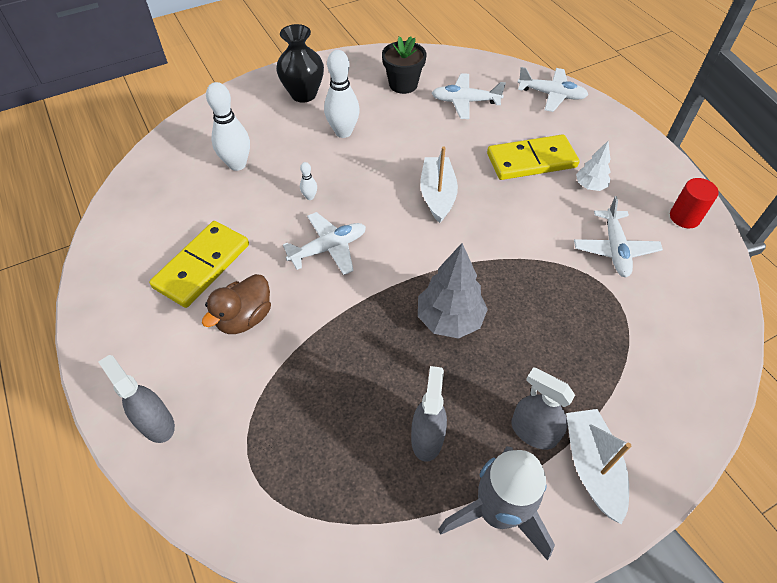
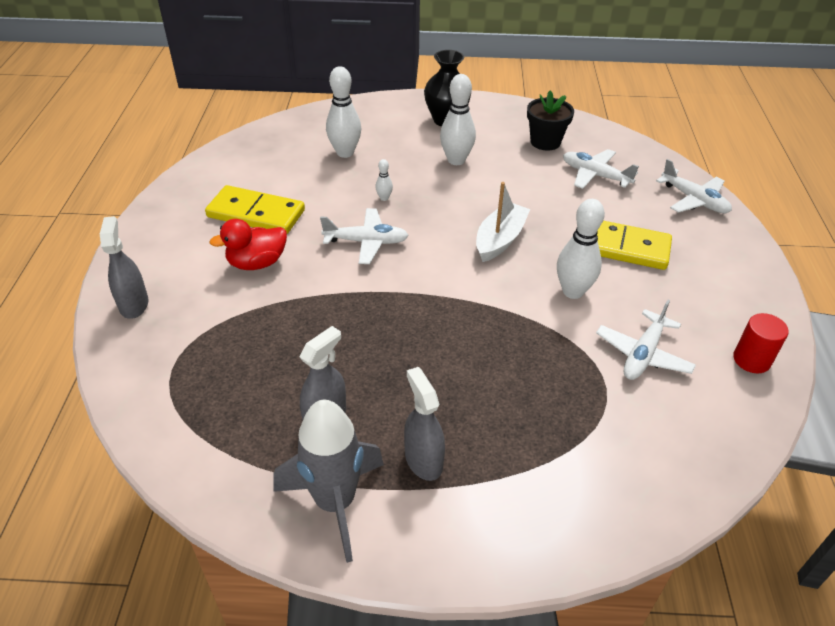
camera: 30 degrees right, 10 degrees down
yellow domino [149,221,249,308] -> yellow domino turned 45 degrees clockwise [205,185,305,234]
brown duck [202,274,271,334] -> red duck [210,219,287,270]
grey tree [418,243,488,339] -> none
white boat [566,409,631,524] -> none
white tree [576,141,611,191] -> none
none -> white bowling pin [557,199,605,299]

